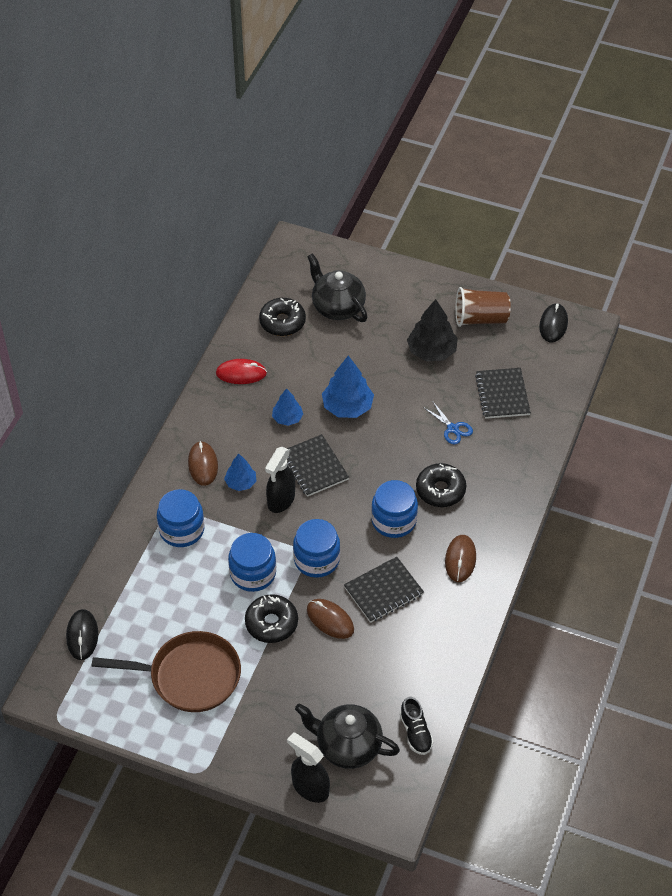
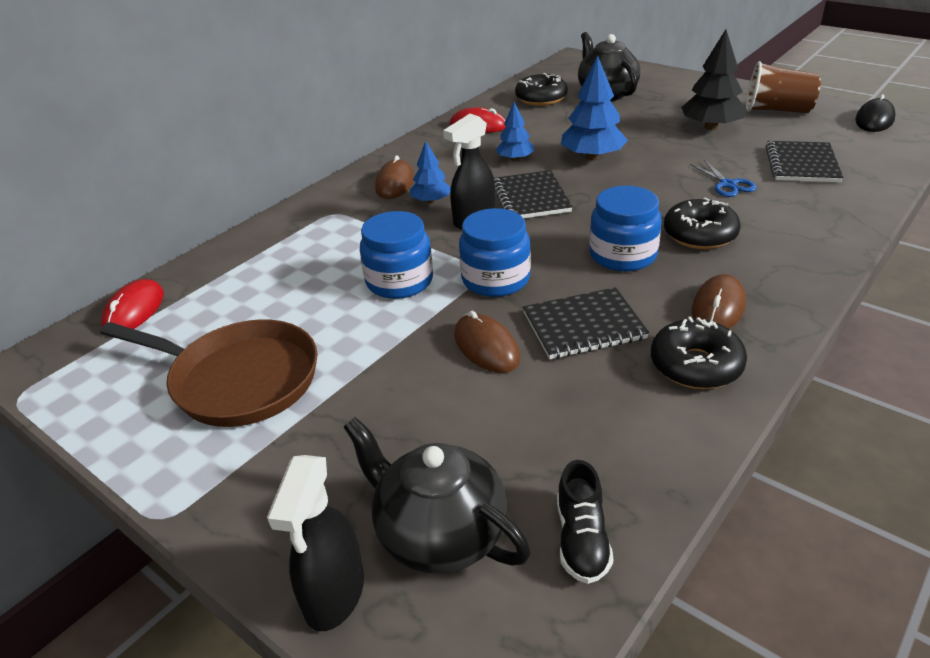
camera: 20 degrees right, 15 degrees down
black mouse [66,609,98,660] -> red mouse [101,279,164,329]
blue jar [157,489,205,547] -> none
black donut [245,594,298,643] -> black donut moved to [651,317,747,389]
black spray bottle [287,732,330,803] -> black spray bottle turned 135 degrees counterclockwise [267,455,364,631]

